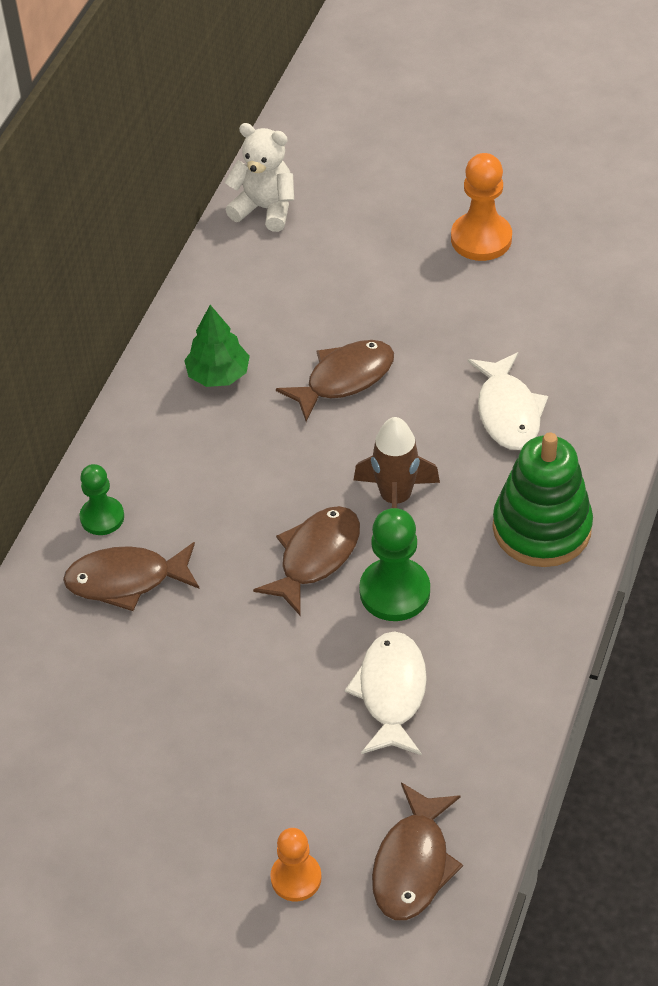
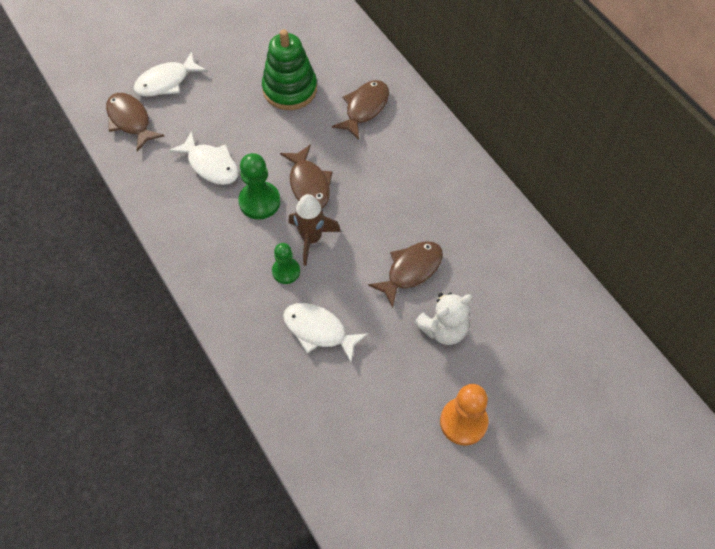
camera: 125 degrees right, 10 degrees up
green pawn [80,464,124,535] -> green pawn moved to [272,243,300,284]
green tree [184,305,250,387] -> none
white teddy bear [225,123,294,232] -> white teddy bear moved to [414,292,472,345]
orange pawn [270,828,322,902] -> white fish [134,51,207,97]
brown fish [276,340,394,422] -> brown fish turned 135 degrees counterclockwise [368,241,443,308]
green stacking toy [492,432,593,567] -> green stacking toy moved to [262,29,317,110]

